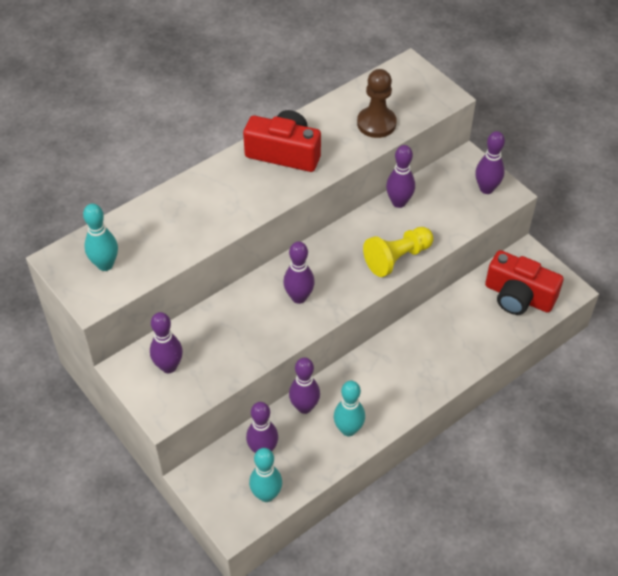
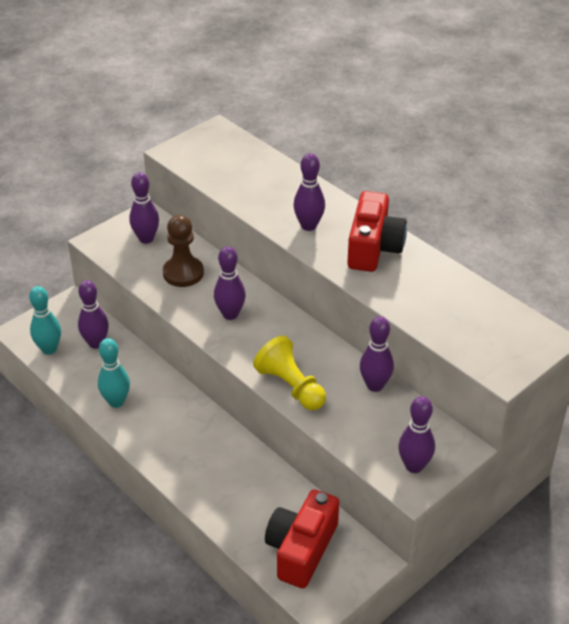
camera: 85 degrees right, 10 degrees down
turquoise bowling pin [83,203,118,271] -> none
purple bowling pin [289,357,320,414] -> purple bowling pin moved to [293,153,325,231]
brown pawn [357,69,397,138] -> brown pawn moved to [163,215,204,287]

